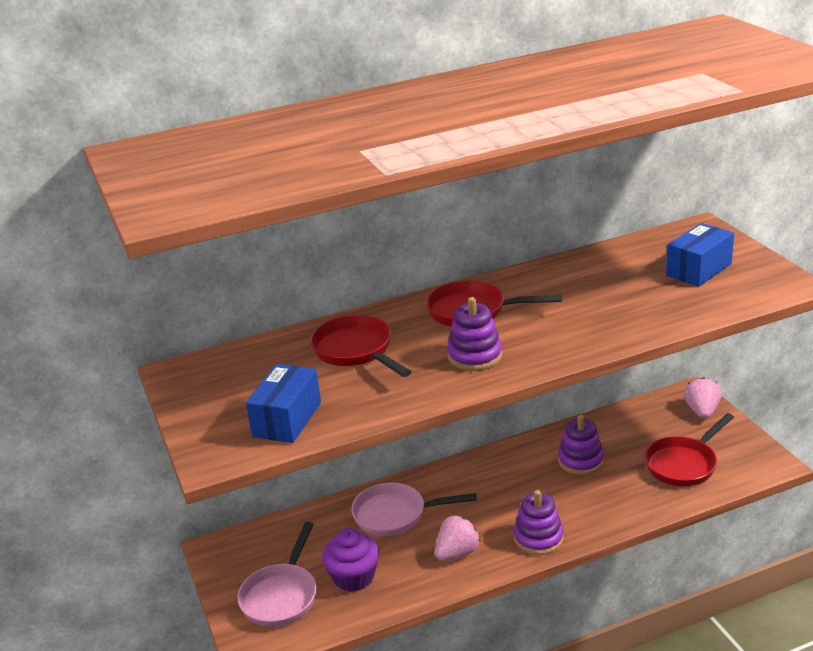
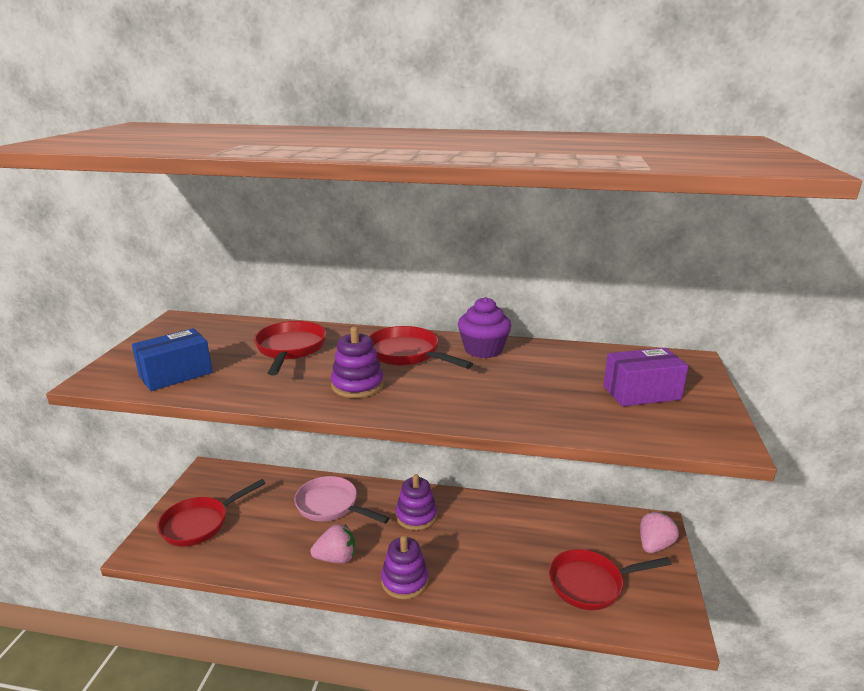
camera: 30 degrees right, 5 degrees down
pink pan [237,522,317,627] -> red pan [157,479,266,547]
purple cupcake [322,528,379,592] -> purple cupcake moved to [458,297,511,358]
purple stacking toy [558,415,604,475] -> purple stacking toy moved to [396,474,437,530]
blue box [666,223,734,287] -> purple box [603,348,688,406]

